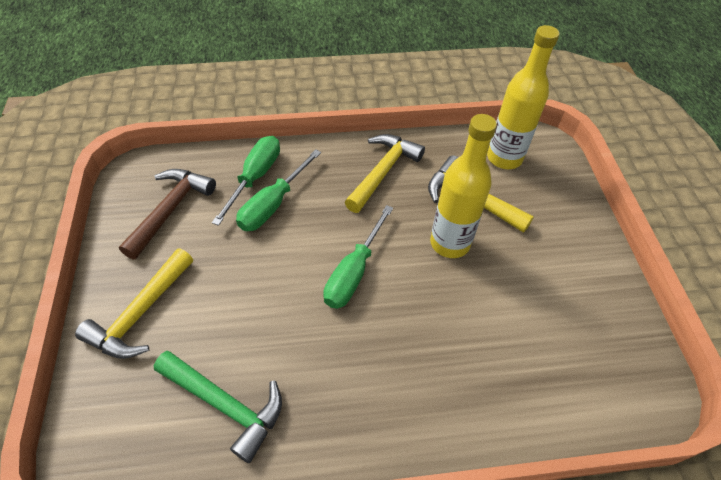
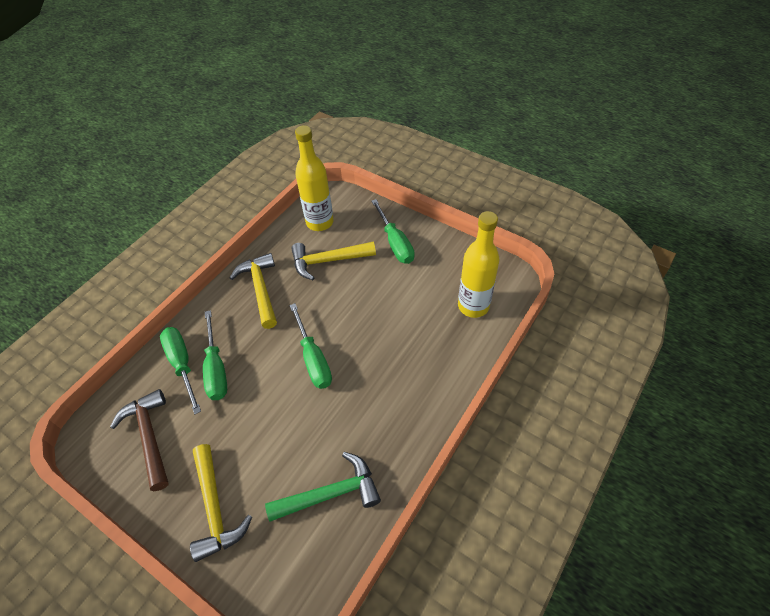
camera: 45 degrees left, 0 degrees up
yellow bottle [430,114,497,258] -> yellow bottle moved to [458,211,500,318]
none -> green screwdriver [371,199,415,264]

